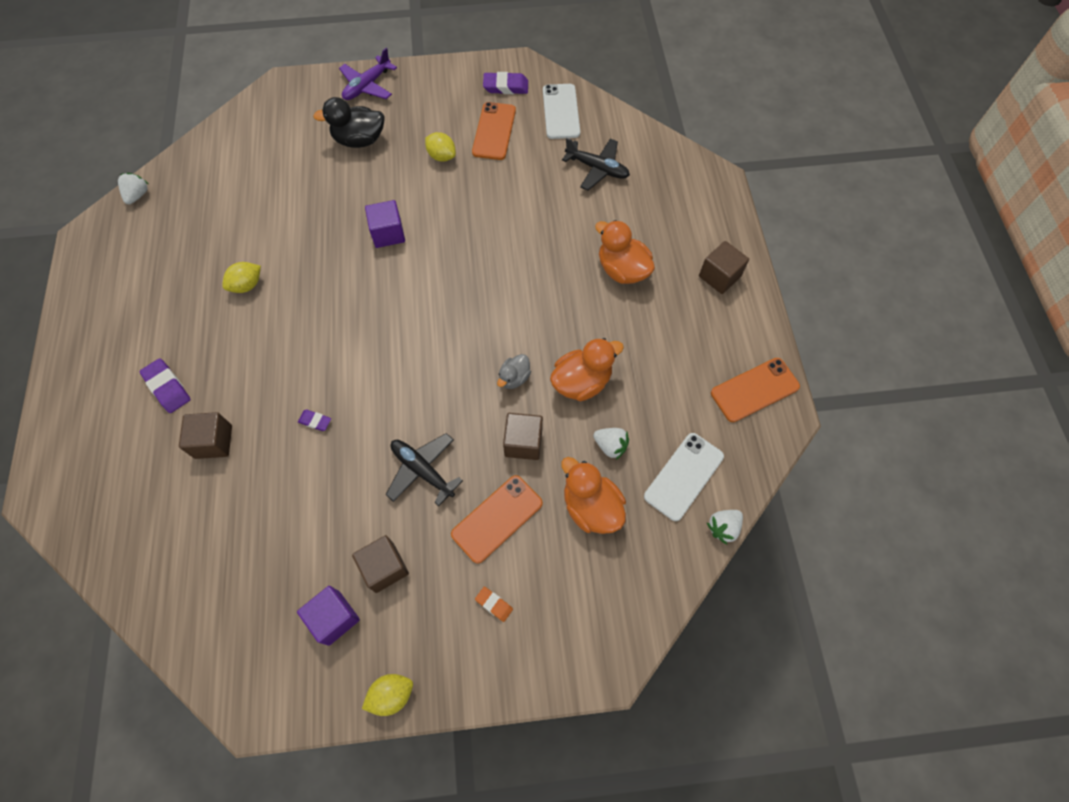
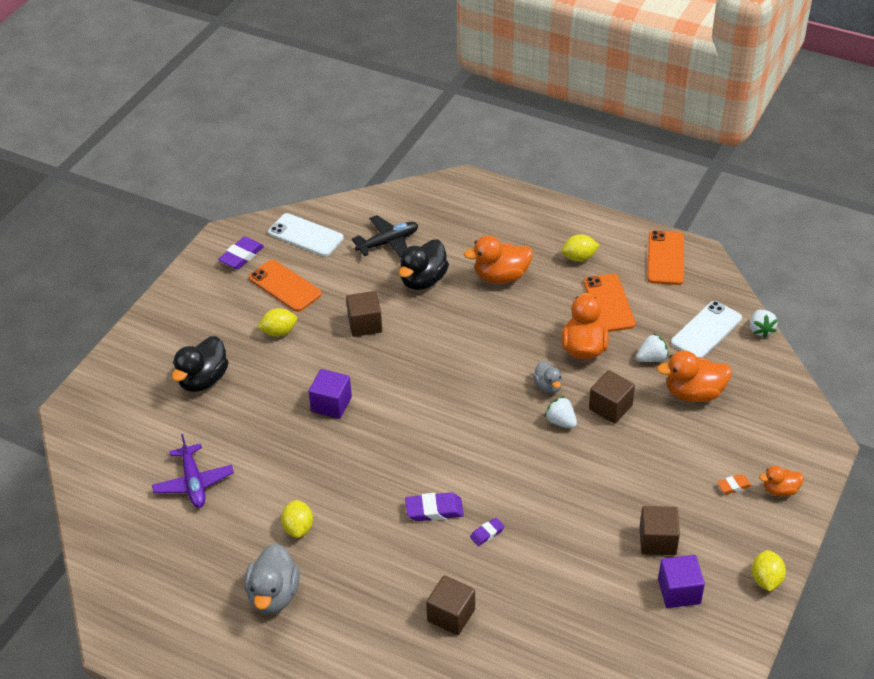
camera: 55 degrees left, 20 degrees down
white strawberry [118,173,148,204] -> white strawberry moved to [545,396,577,428]
purple eraser [139,358,191,413] -> purple eraser moved to [405,492,464,521]
purple plane [339,48,397,100] -> purple plane moved to [152,434,234,508]
black plane [386,433,463,506] -> none
orange phone [451,475,543,564] -> orange phone moved to [584,274,635,332]
white phone [644,433,724,521] -> white phone turned 60 degrees clockwise [671,301,742,358]
brown cube [699,241,749,294] -> brown cube moved to [346,291,382,337]
none -> grey duck [244,543,300,615]
none -> black duck [399,239,449,290]
none -> yellow lemon [561,234,599,262]
none -> orange duck [759,466,804,496]

